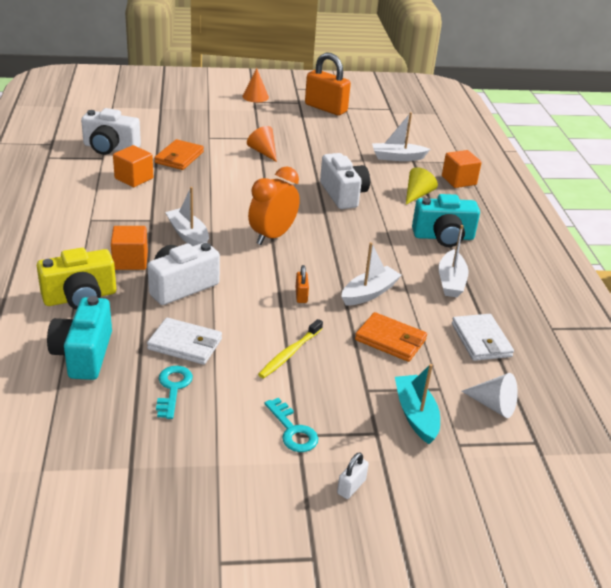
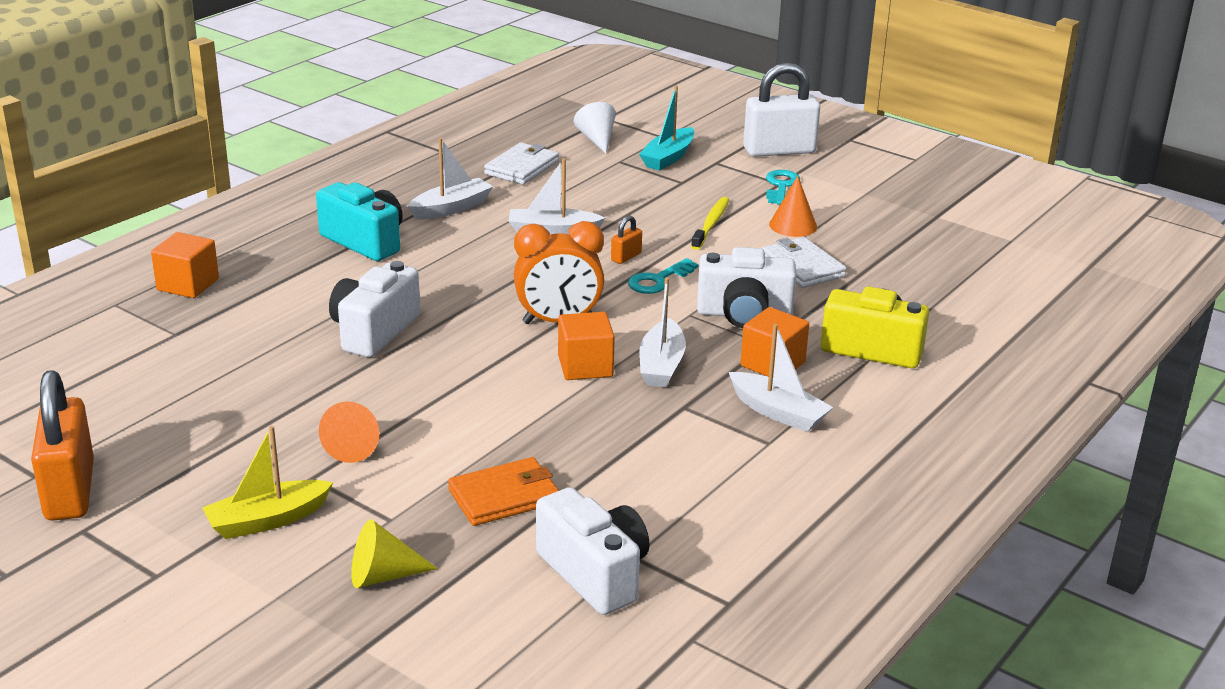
camera: 135 degrees left, 5 degrees down
turquoise camera [47,296,112,380] -> none
orange cube [113,145,153,187] -> orange cube moved to [558,312,615,380]
turquoise key [156,366,193,419] -> turquoise key moved to [628,258,698,294]
orange cone [243,68,269,102] -> orange cone moved to [769,176,817,237]
yellow toothbrush [258,319,323,378] -> yellow toothbrush turned 60 degrees counterclockwise [691,197,729,250]
white padlock [337,452,369,499] -> white padlock [743,62,820,157], size x2.32
orange wallet [355,312,427,362] -> none
white boat [372,112,430,161] -> white boat moved to [729,324,833,432]
yellow cone [406,167,438,204] -> yellow cone moved to [351,519,438,588]
none -> yellow boat [202,426,333,539]

